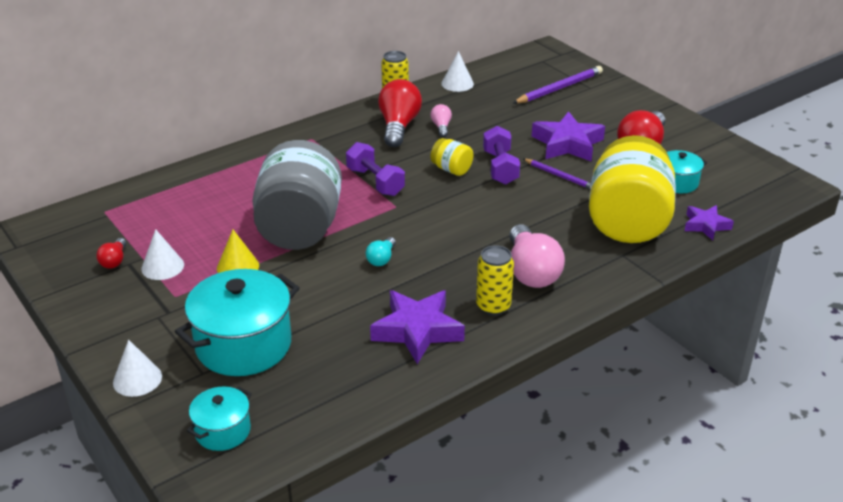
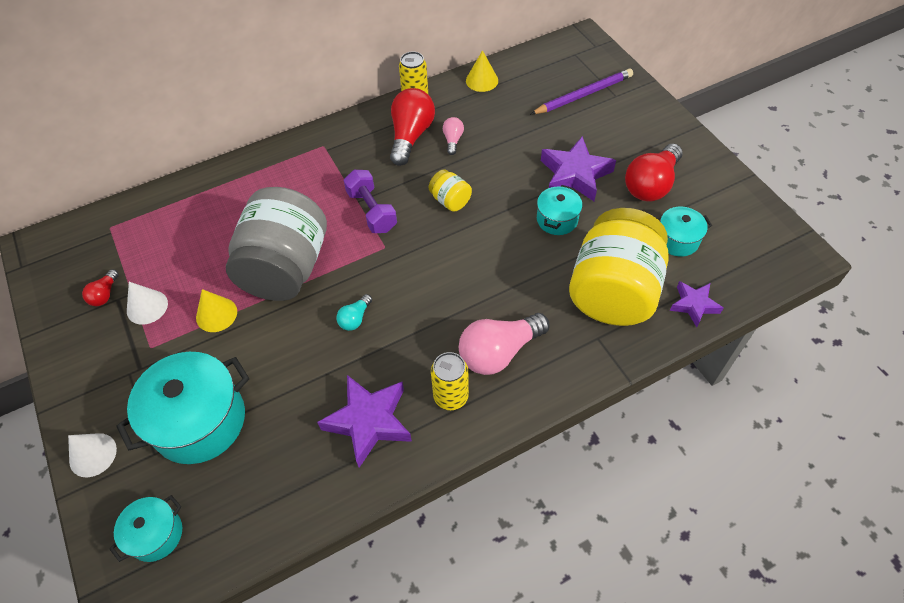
camera: 10 degrees right, 20 degrees up
white cone [441,51,474,92] -> yellow cone [466,50,498,92]
purple dumbbell [483,126,520,185] -> none
pink light bulb [509,224,565,288] -> pink light bulb turned 60 degrees clockwise [459,313,549,375]
purple pencil [524,159,591,189] -> turquoise pot [537,185,582,235]

